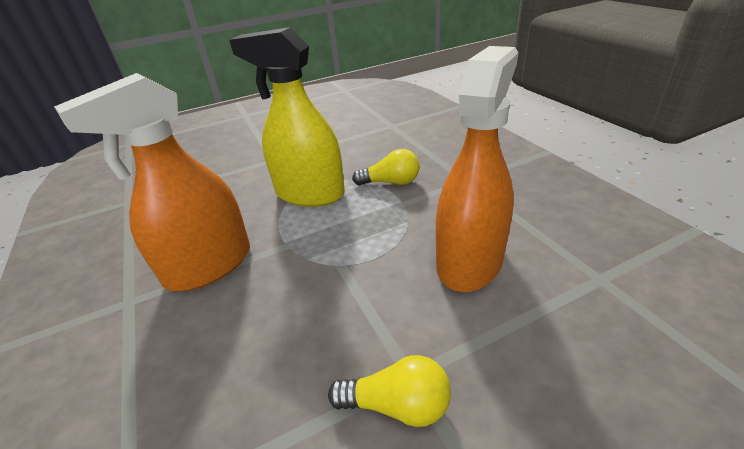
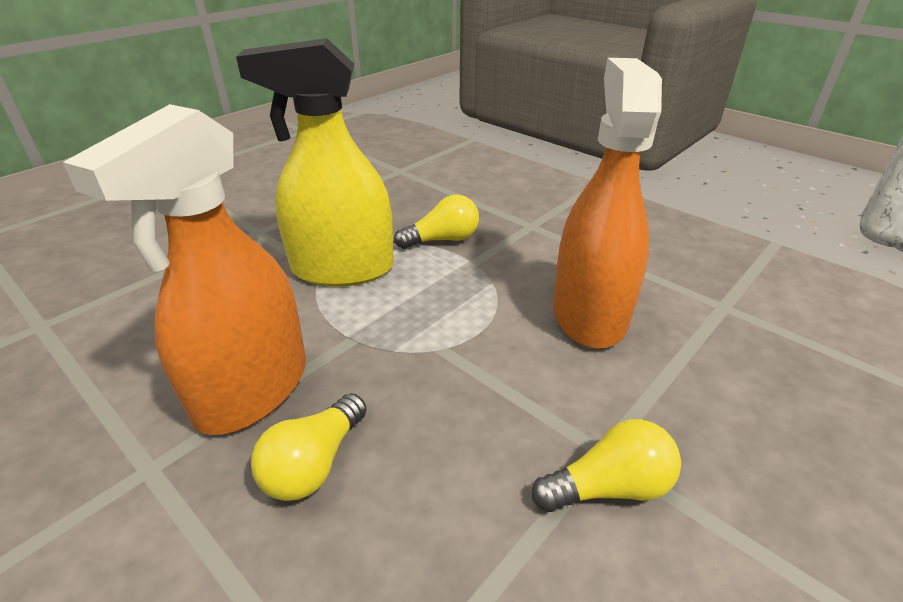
camera: 25 degrees left, 0 degrees up
none -> yellow light bulb [251,393,367,501]

